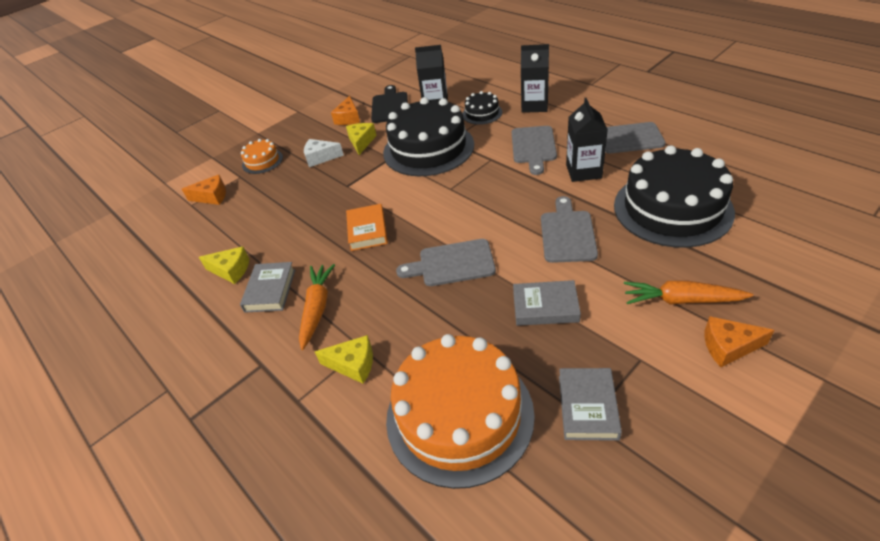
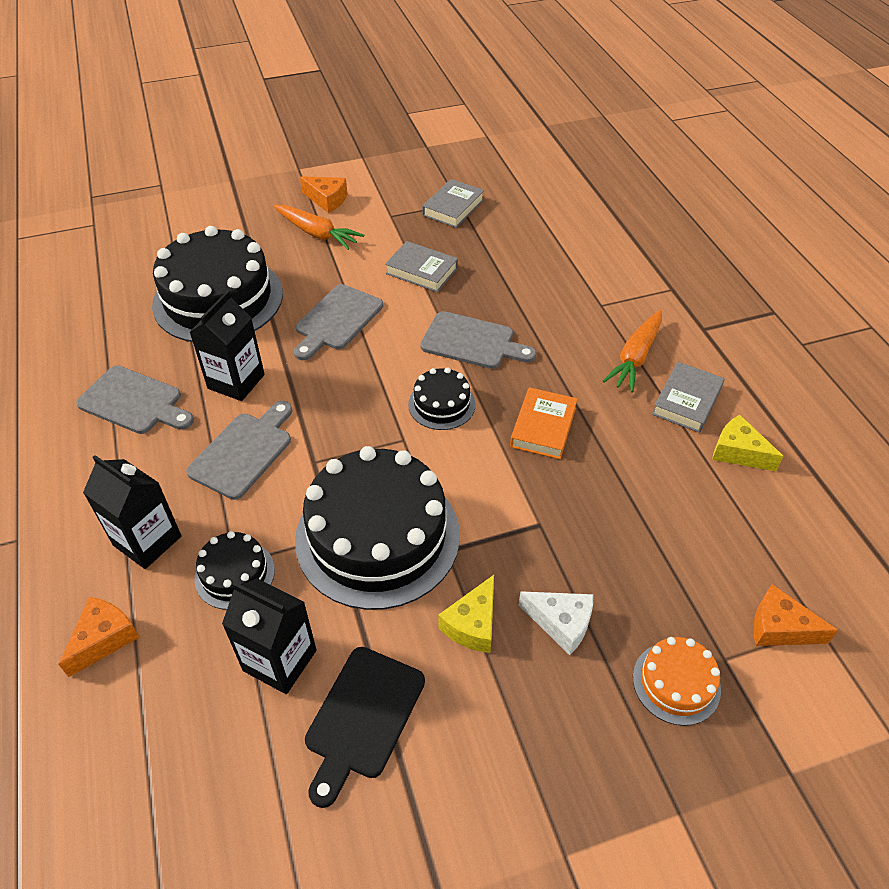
camera: 160 degrees left, 5 degrees up
yellow cheese [315,335,373,384] -> none
orange cheese [331,96,360,125] -> orange cheese moved to [58,597,140,677]
orange cake [386,334,535,489] -> none
none -> black cake [408,367,476,430]

